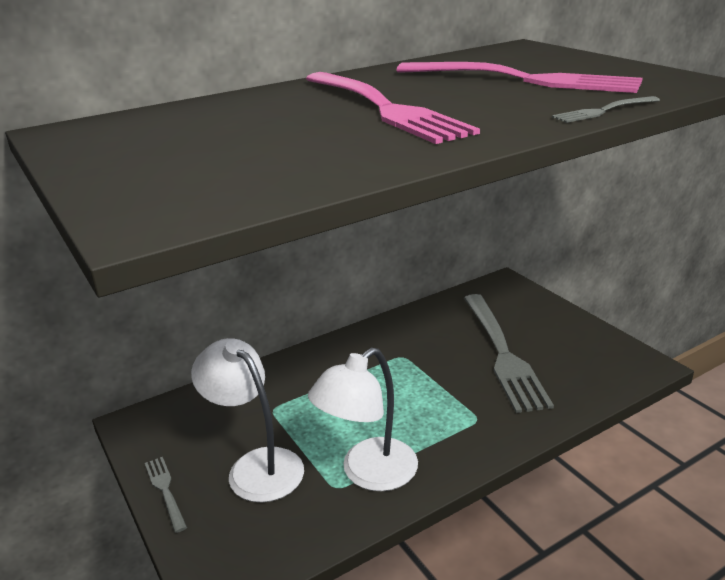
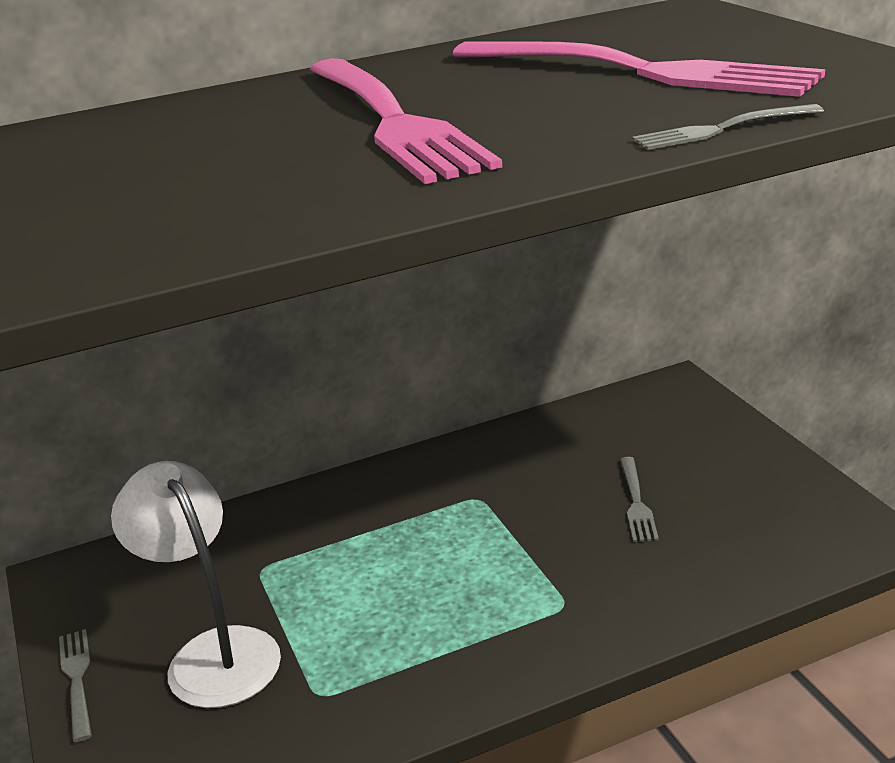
camera: 10 degrees right, 0 degrees up
white lamp [308,348,418,491] -> none
grey fork [464,294,554,413] -> grey fork [620,457,659,542], size x0.43

